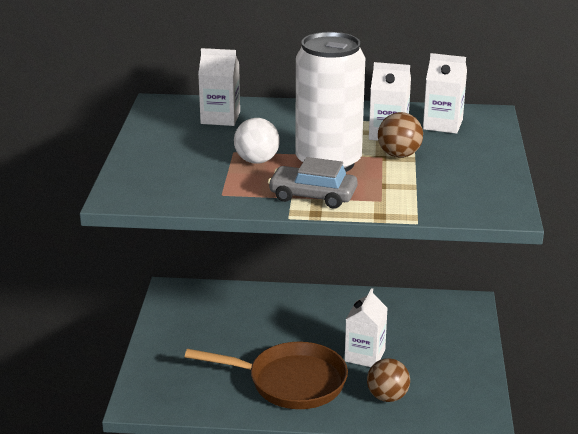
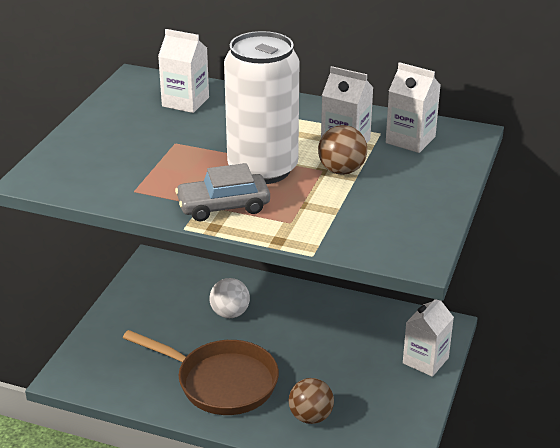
camera: 15 degrees right, 5 degrees up
white ball [234,118,280,164] -> white ball moved to [209,278,250,318]
grey car [268,157,357,209] -> grey car turned 45 degrees counterclockwise [175,163,270,221]
white carton [345,288,388,367] -> white carton moved to [403,299,454,377]

